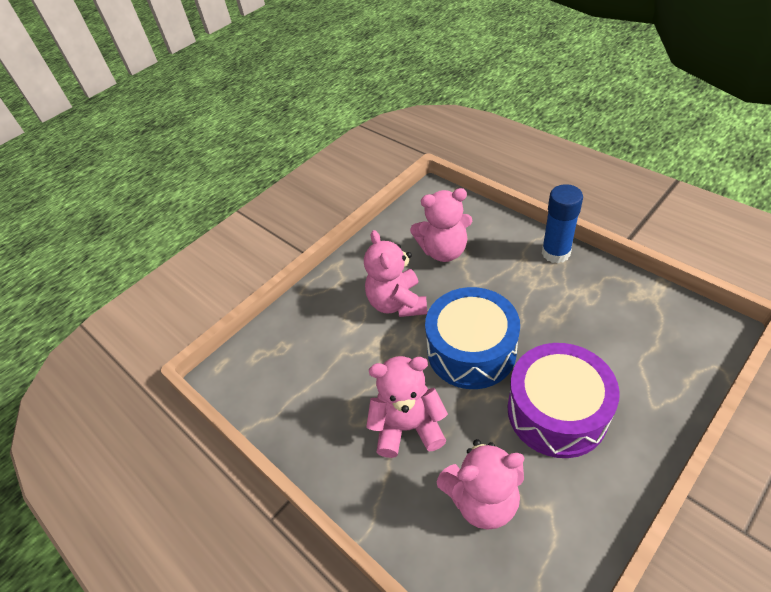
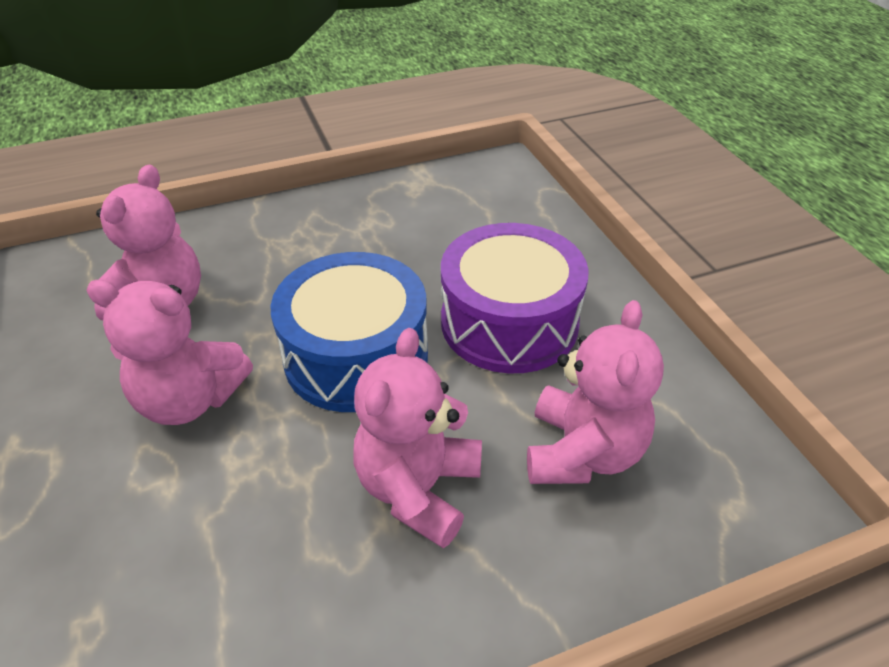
camera: 70 degrees left, 5 degrees down
blue glue stick [542,184,583,263] -> none

